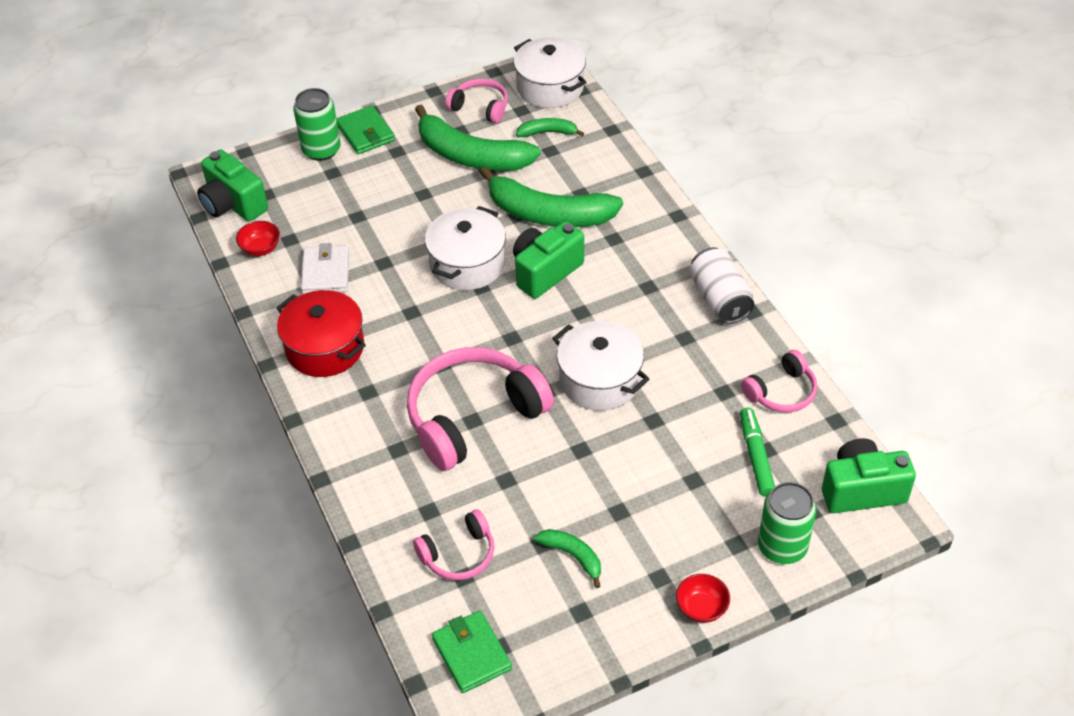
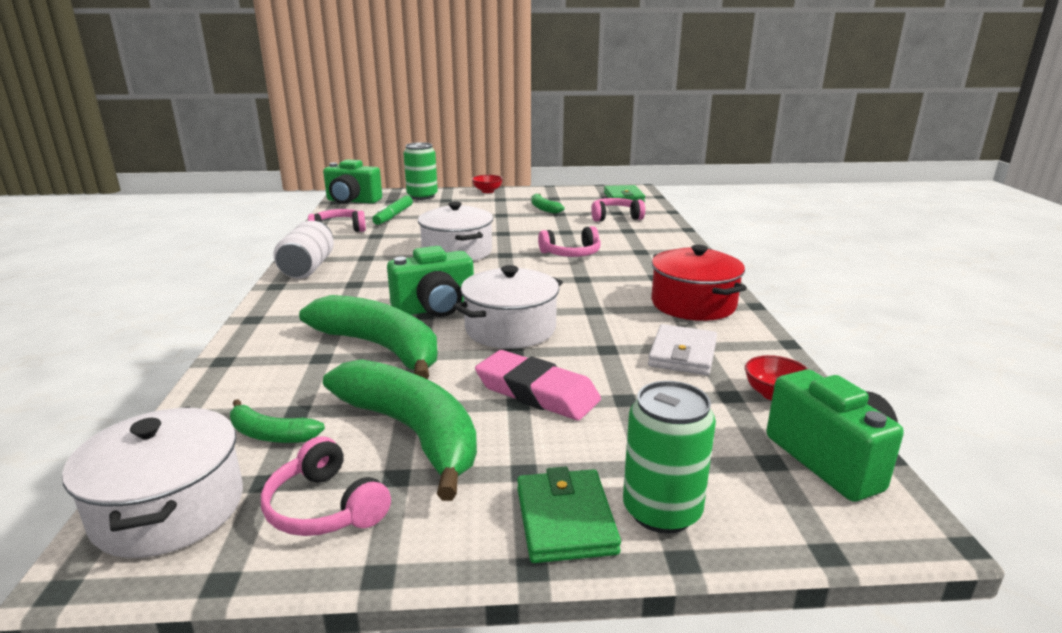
camera: 160 degrees left, 25 degrees down
pink headphones [407,347,554,471] -> pink headphones [538,226,601,257], size x0.52
none -> pink eraser [475,350,601,420]

